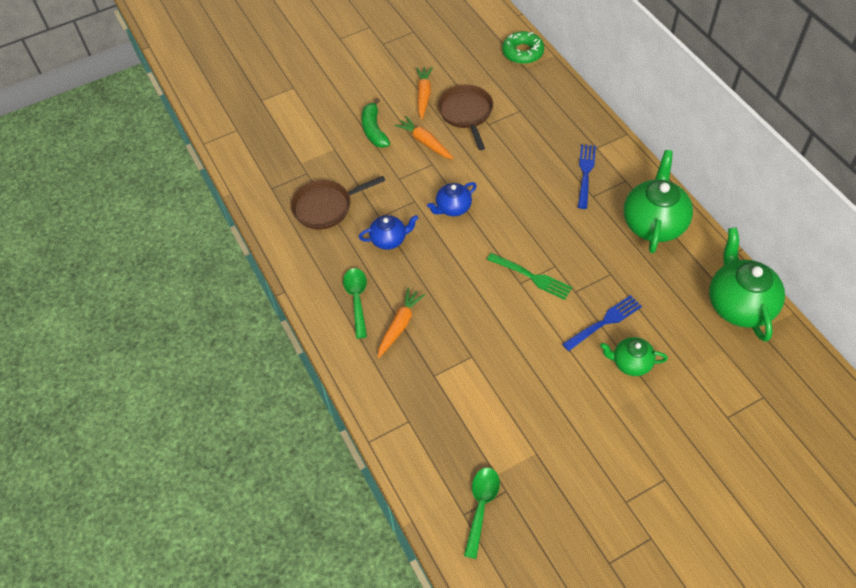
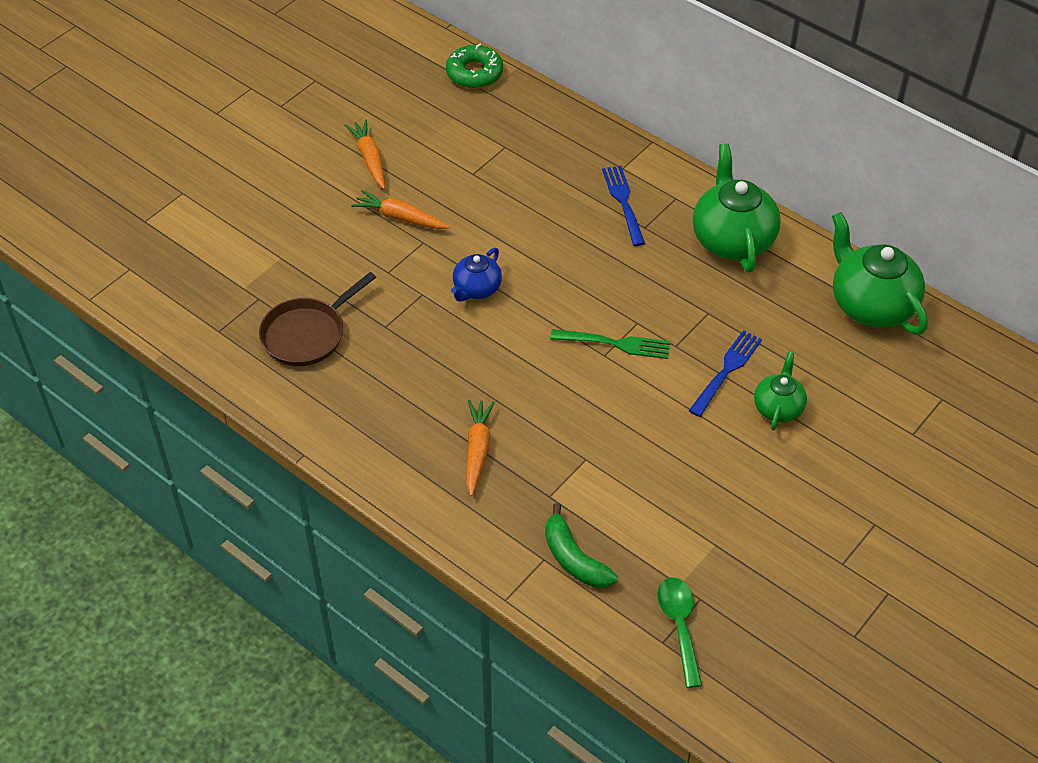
camera: 25 degrees left, 5 degrees down
green spoon [343,268,367,339] -> none
blue teapot [359,215,418,250] -> none
green banana [362,98,390,148] -> green banana moved to [545,503,618,588]
brown pan [438,85,493,150] -> none
green teapot [600,337,668,376] -> green teapot turned 120 degrees clockwise [754,352,807,431]

